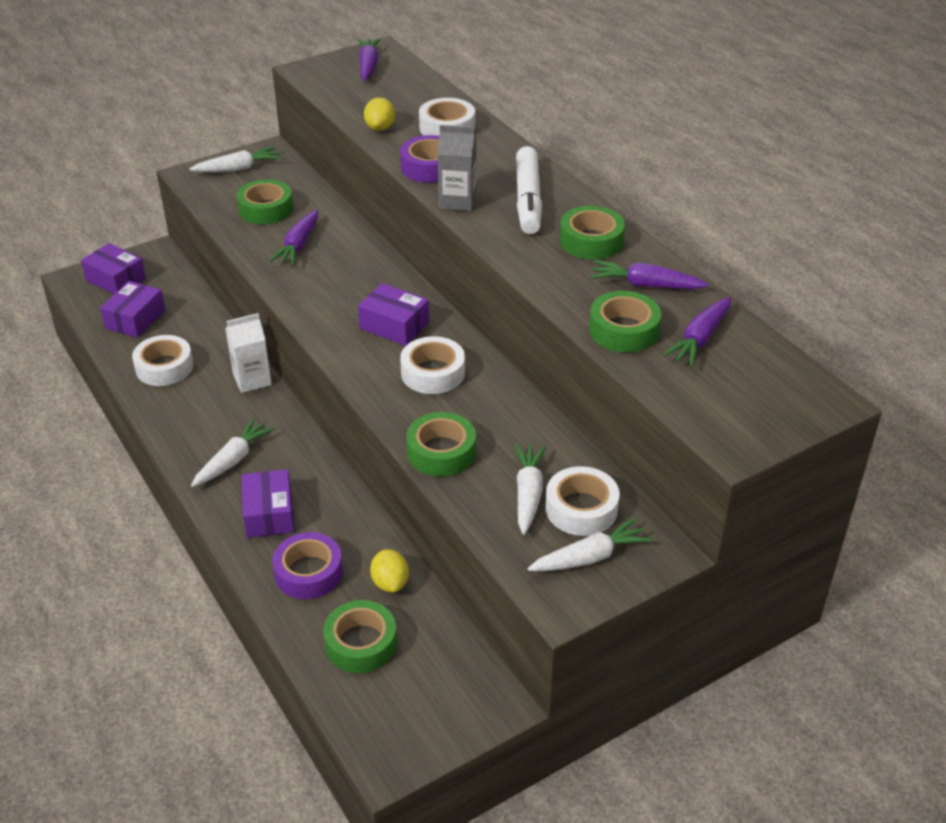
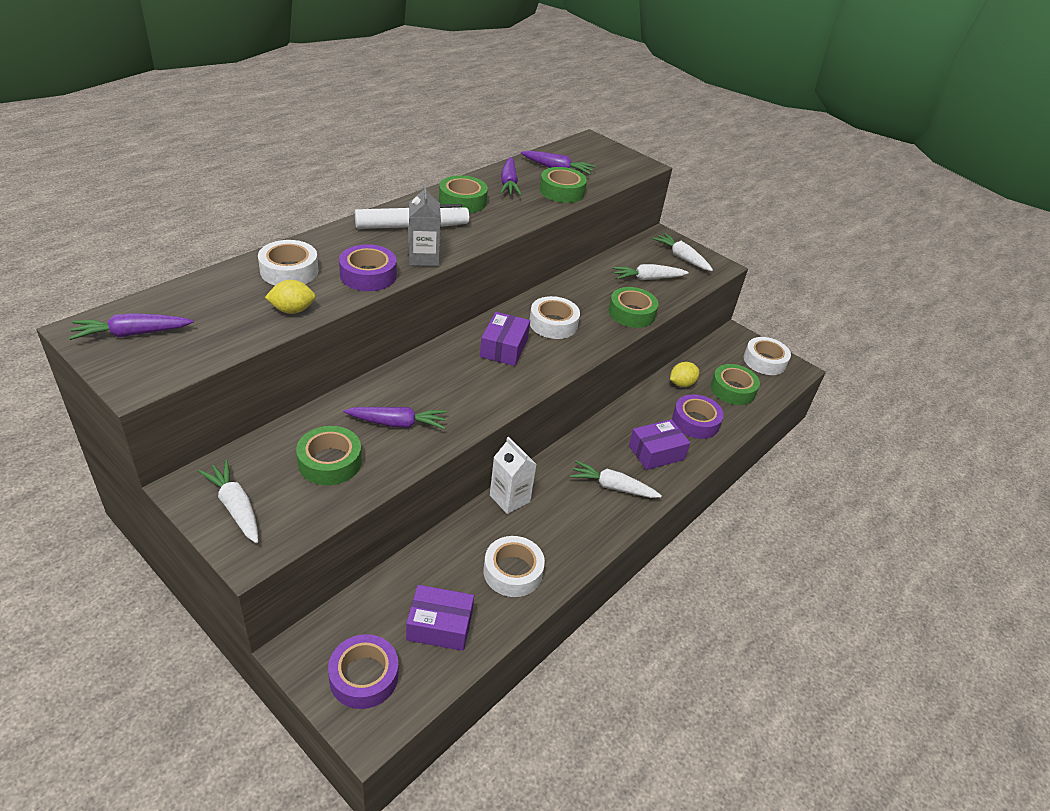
camera: 110 degrees left, 0 degrees up
purple box [81,243,146,294] -> purple tape [328,634,398,709]
white tape [545,466,620,536] -> white tape moved to [744,337,791,375]

